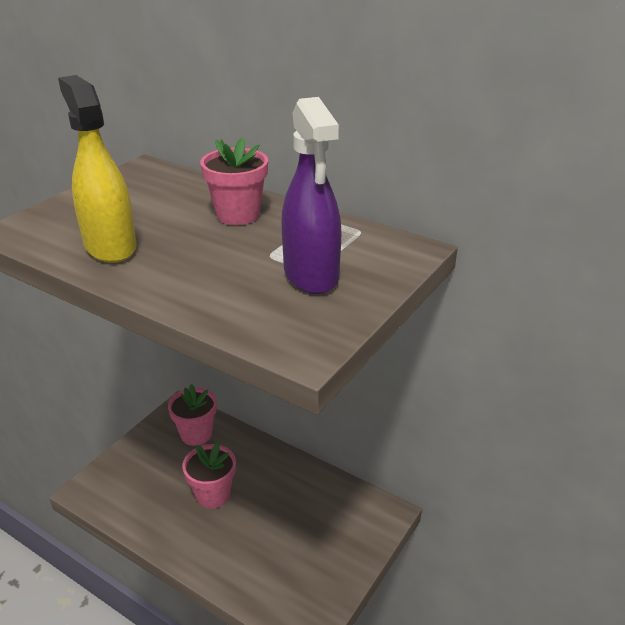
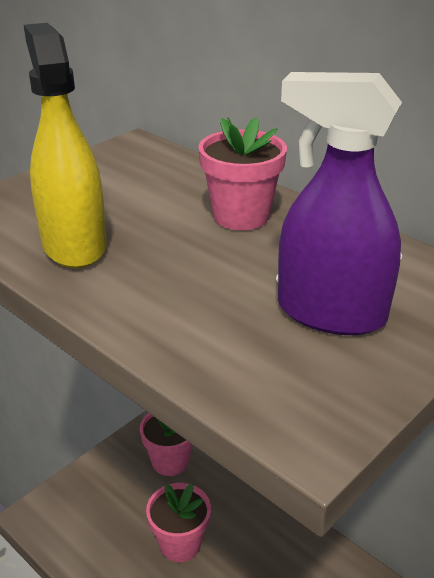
camera: 10 degrees right, 0 degrees up
purple spray bottle [281,97,341,294] -> purple spray bottle turned 120 degrees clockwise [278,72,402,335]

